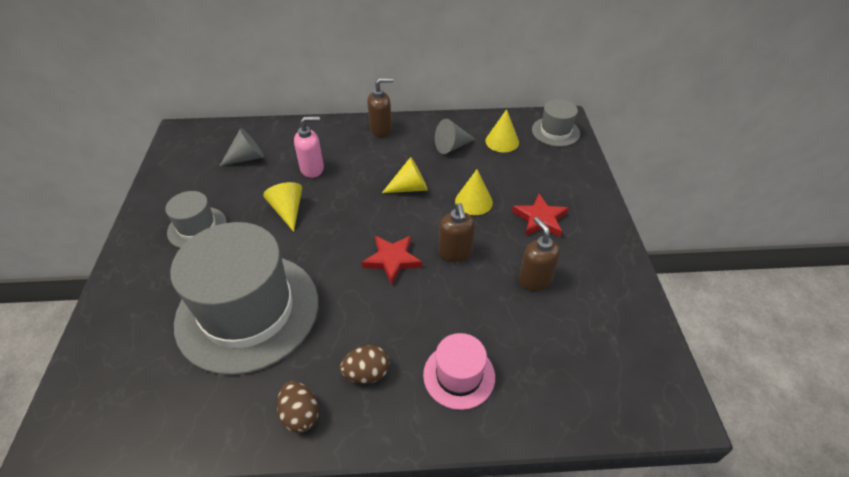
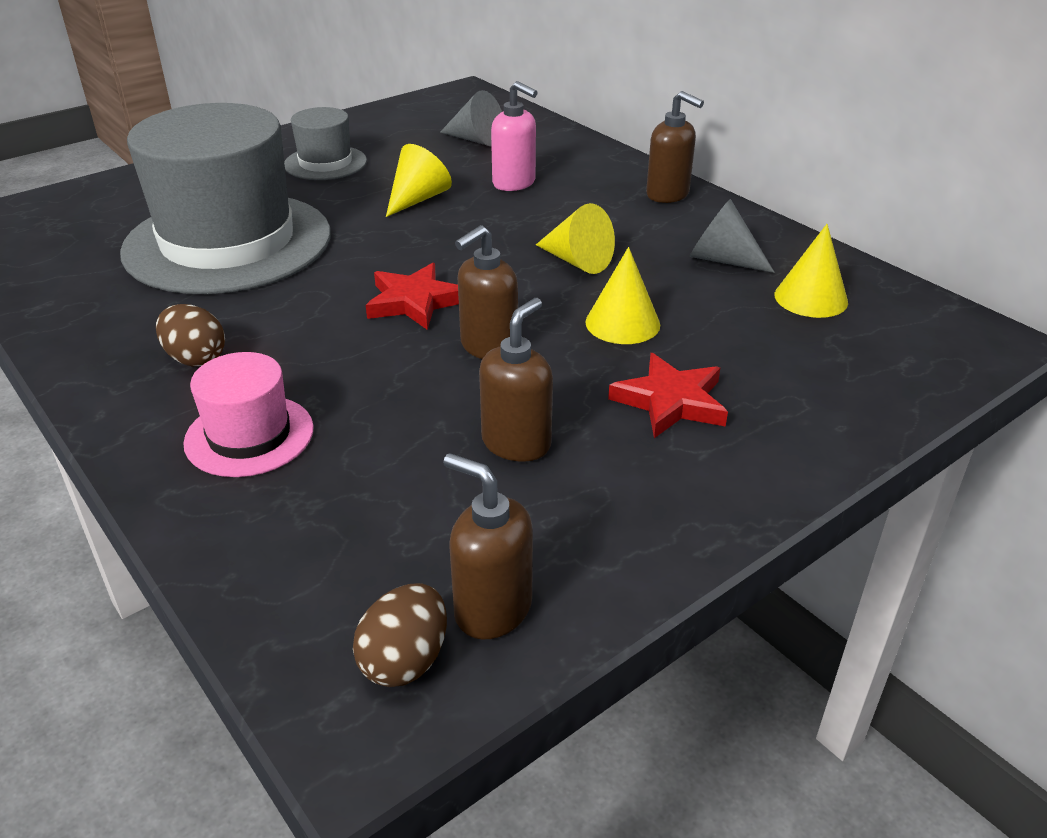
camera: 55 degrees right, 10 degrees down
brown egg [277,381,319,433] -> brown egg moved to [353,583,447,687]
grey hat [532,99,580,147] -> none
none -> brown soap dispenser [443,453,533,639]

